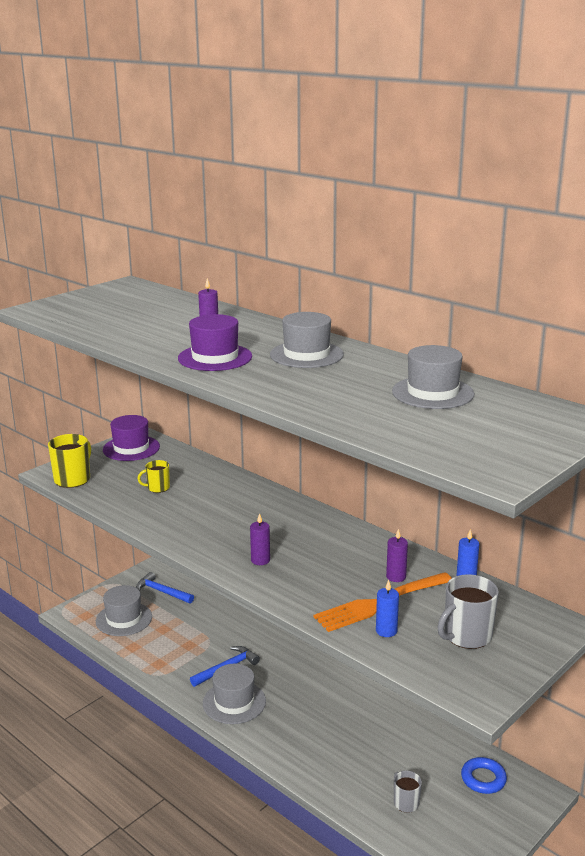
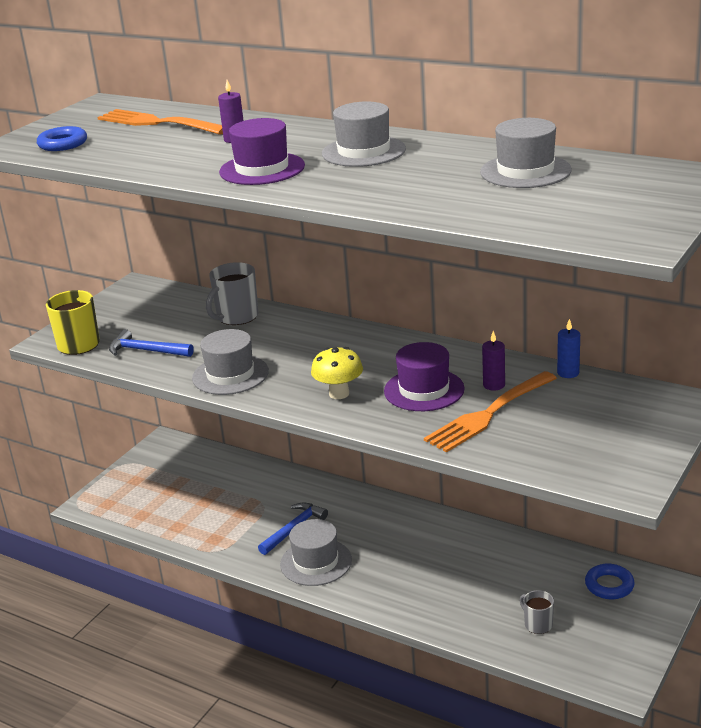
camera: 10 degrees left, 5 degrees up
grey hat [96,585,152,636] -> grey hat moved to [192,329,269,395]
purple hat [103,415,160,461] -> purple hat moved to [384,342,465,411]
blue hammer [136,572,194,604] -> blue hammer moved to [109,329,194,357]
yellow mug [138,460,170,493] -> none
purple candle [250,513,270,565] -> yellow mushroom [311,347,363,399]
blue candle [376,580,399,637] -> none
grey mug [437,574,499,649] -> grey mug moved to [206,262,258,325]
none -> blue ring [37,126,87,151]
none -> orange fork [98,109,223,135]

